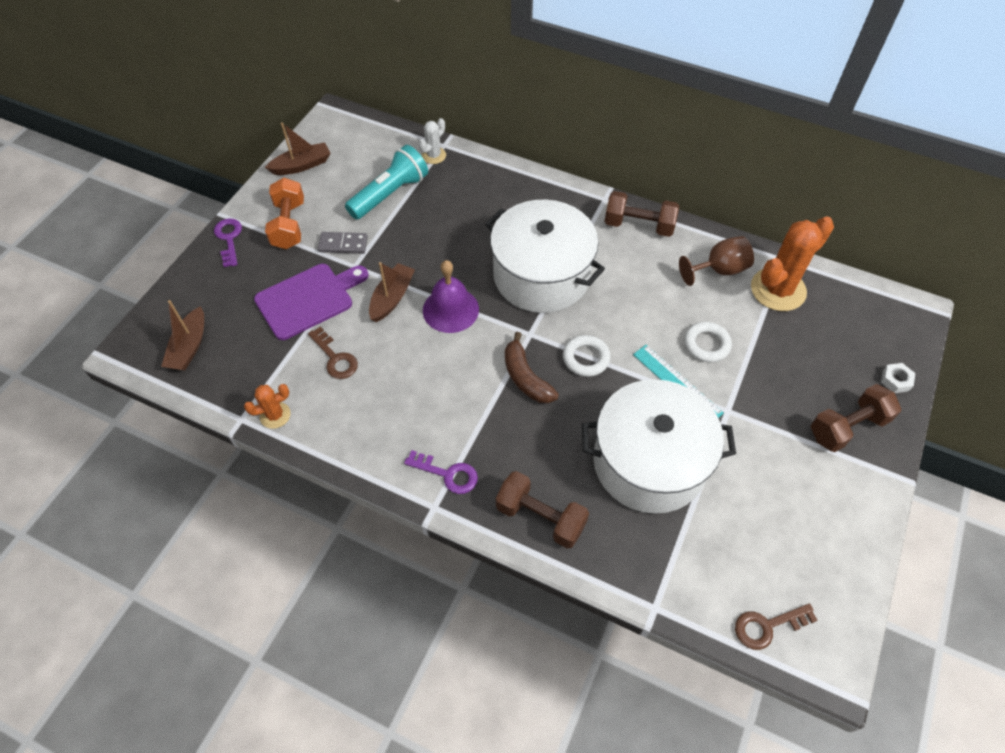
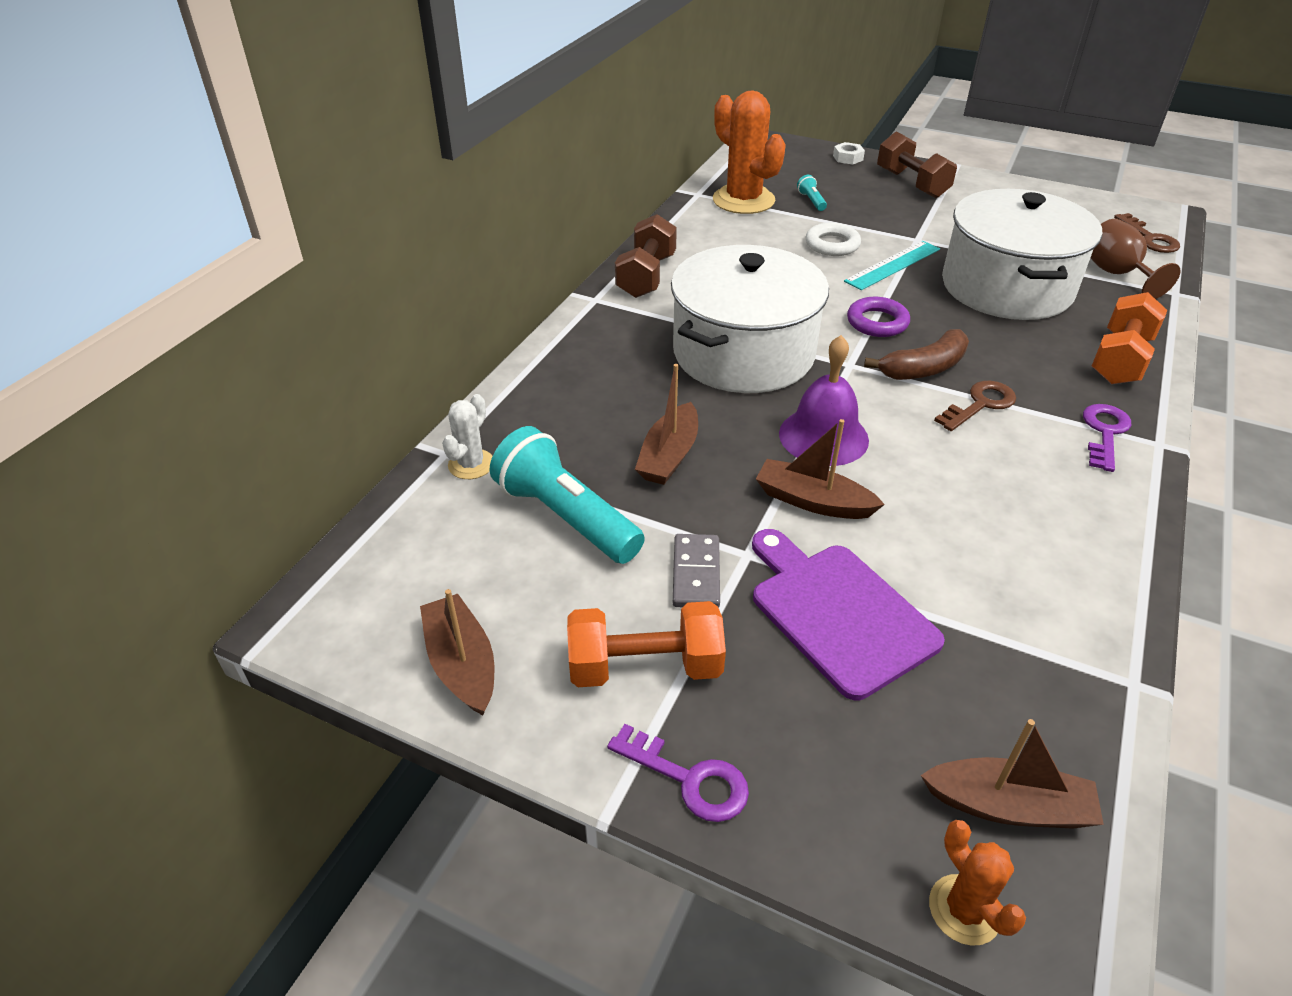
camera: 90 degrees left, 15 degrees down
purple key [214,218,242,267] -> purple key turned 135 degrees counterclockwise [607,724,749,822]
orange cactus [244,384,291,429] -> orange cactus moved to [929,820,1026,946]
brown key [308,327,358,379] -> brown key moved to [934,381,1016,431]
white cactus [419,118,446,164] -> white cactus turned 75 degrees clockwise [442,394,493,479]
brown dumbbell [496,471,589,549] -> orange dumbbell [1092,292,1167,384]
white ring [563,335,611,377] -> purple ring [847,297,910,337]
brown goblet [679,236,754,286] -> brown goblet moved to [1091,219,1180,299]
none -> brown boat [635,364,698,485]
none -> turquoise flashlight [797,175,827,211]

